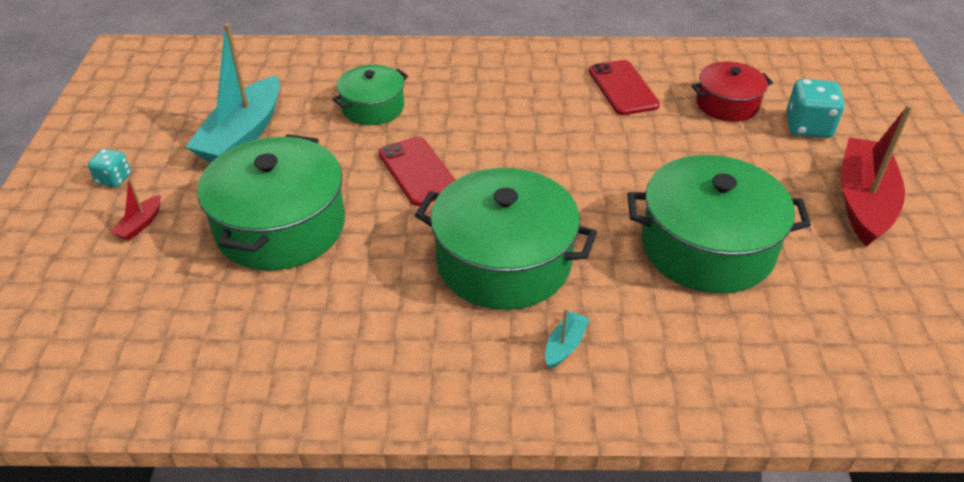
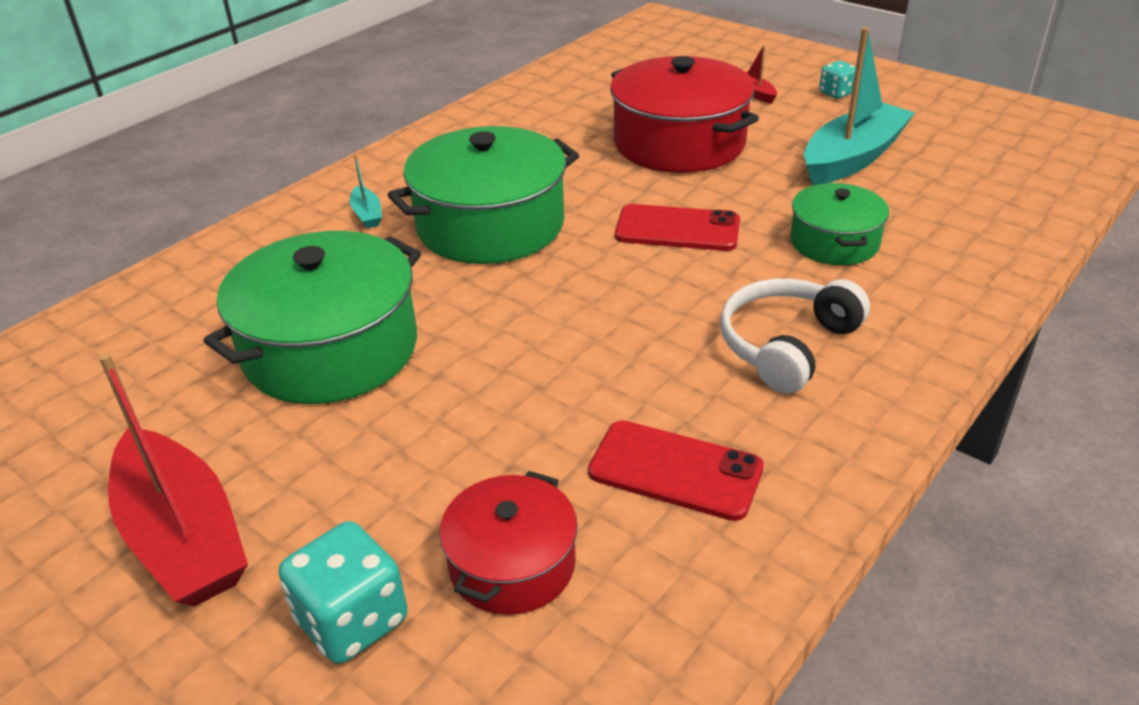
camera: 130 degrees right, 5 degrees down
turquoise boat [186,23,280,162] -> turquoise boat turned 75 degrees clockwise [804,27,915,186]
green pot [197,134,345,271] -> red pot [610,56,759,173]
none -> white headphones [720,278,870,394]

